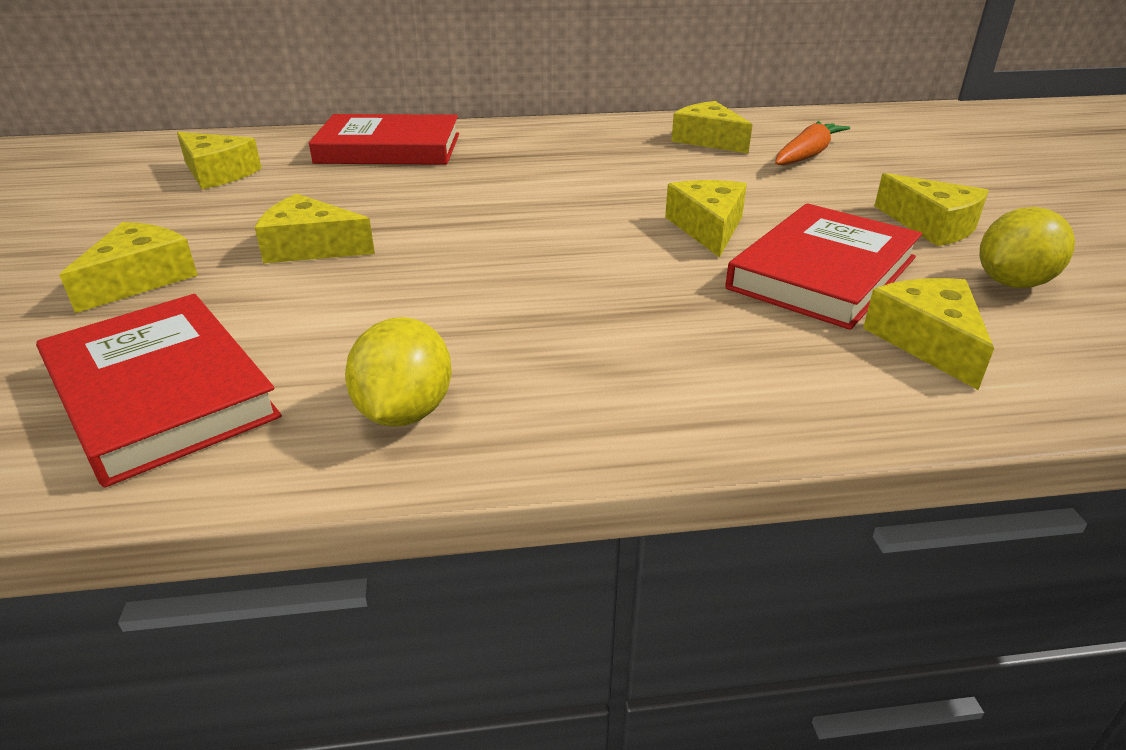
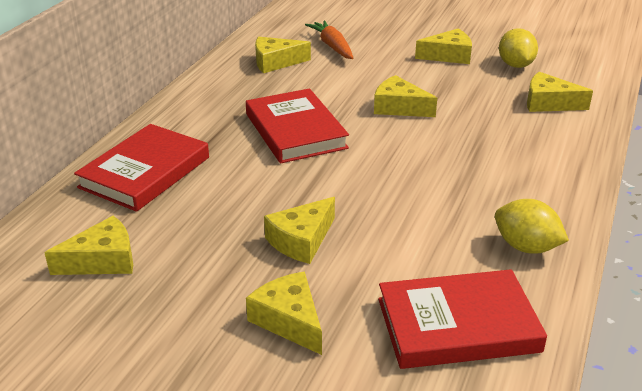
camera: 60 degrees left, 0 degrees up
red book [725,203,922,330] -> red book moved to [246,88,349,163]

